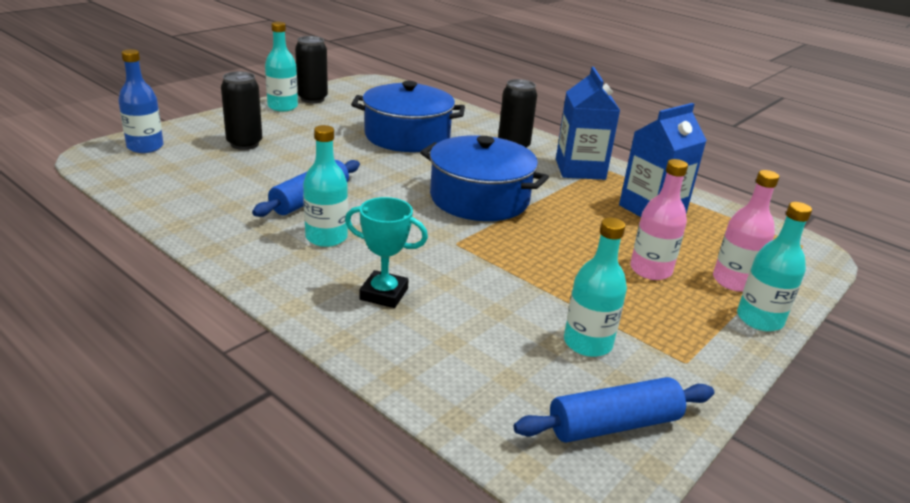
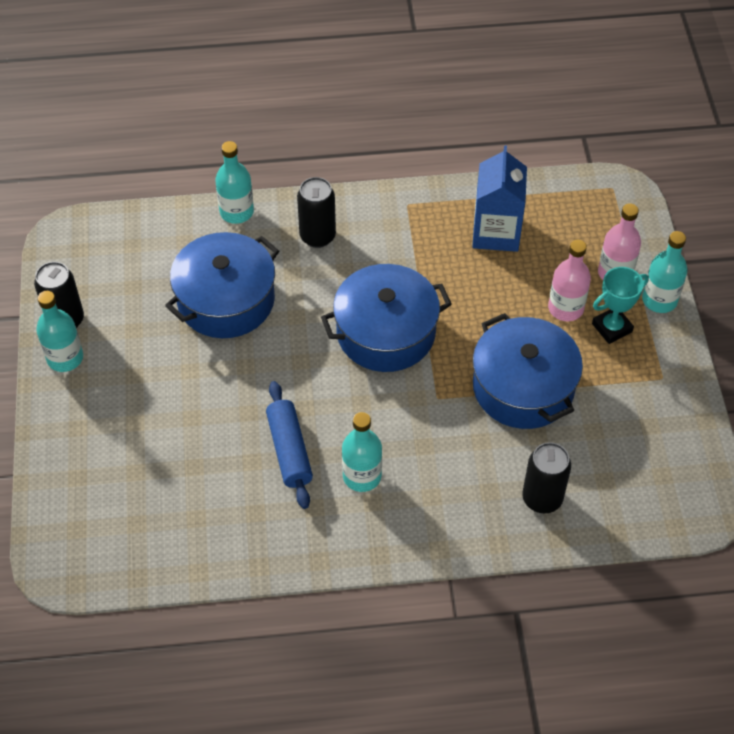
camera: 45 degrees left, 25 degrees up
blue bottle [118,49,164,153] -> none
black can [221,71,262,150] -> black can moved to [522,442,571,513]
turquoise trophy [345,197,428,308] -> turquoise trophy moved to [592,267,649,344]
blue rolling pin [514,377,714,443] -> none
blue carton [556,67,620,180] -> none
turquoise bottle [564,218,627,357] -> turquoise bottle moved to [215,141,254,224]
none -> blue pot [473,313,583,429]

